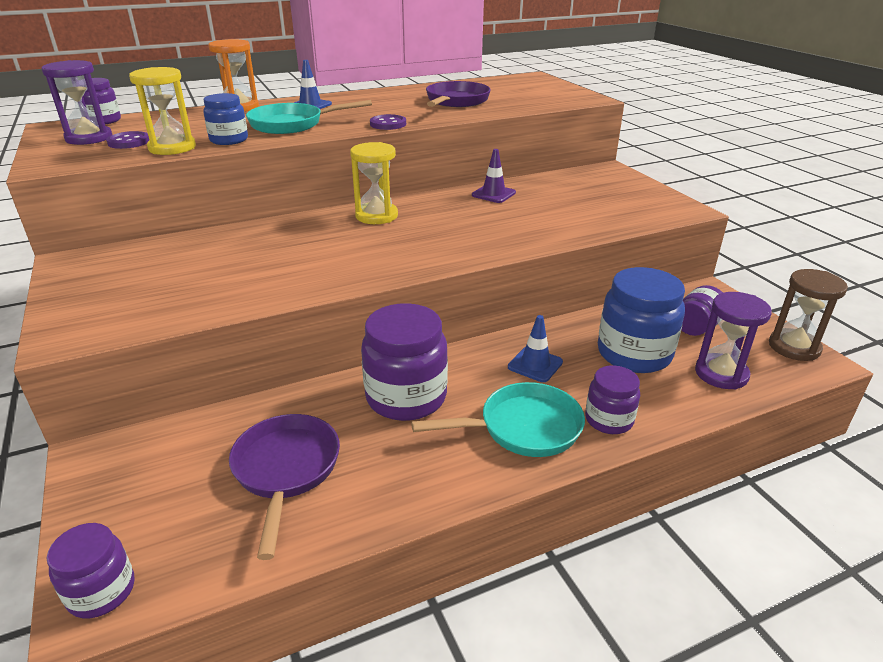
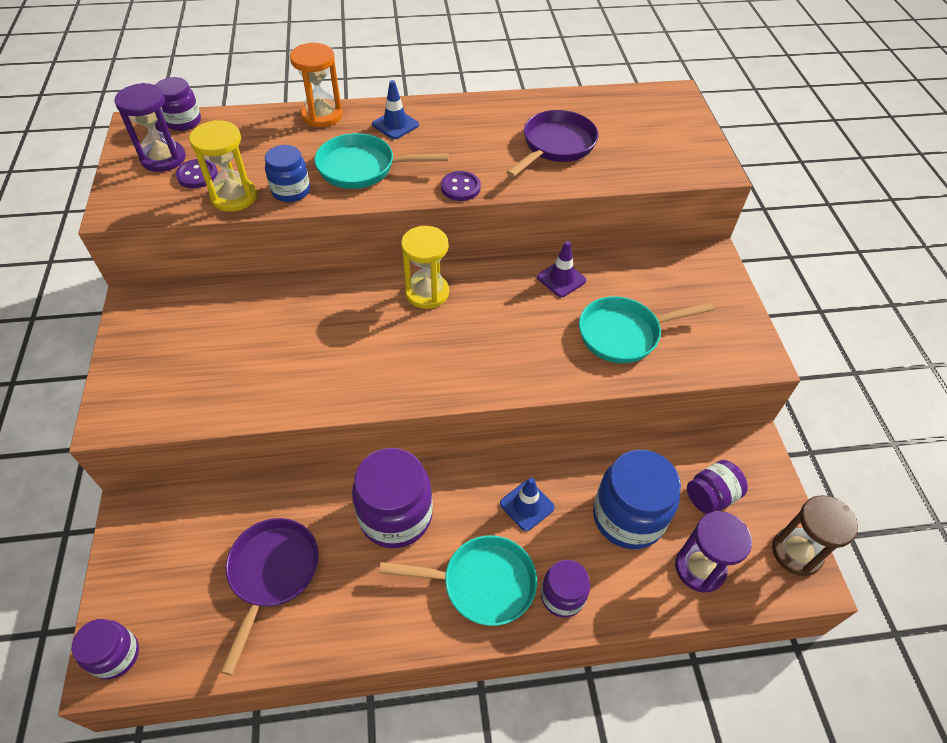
camera: 15 degrees right, 20 degrees up
none -> turquoise pan [579,296,714,363]

